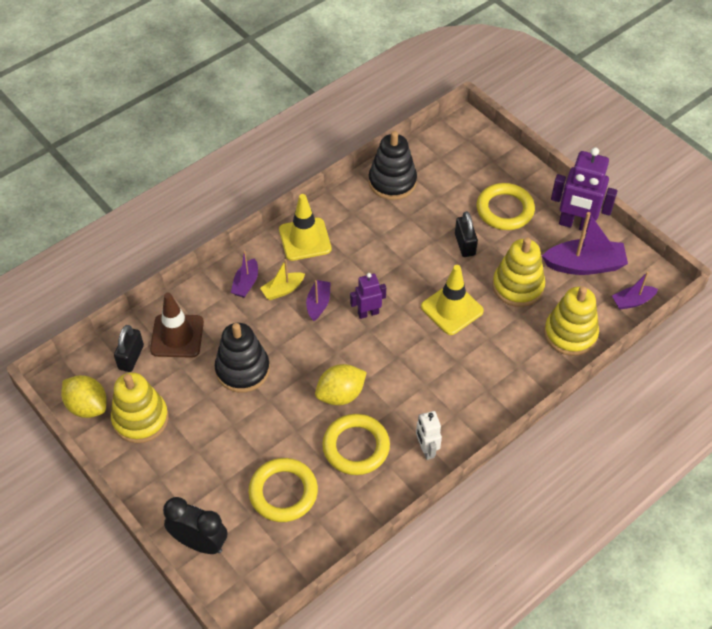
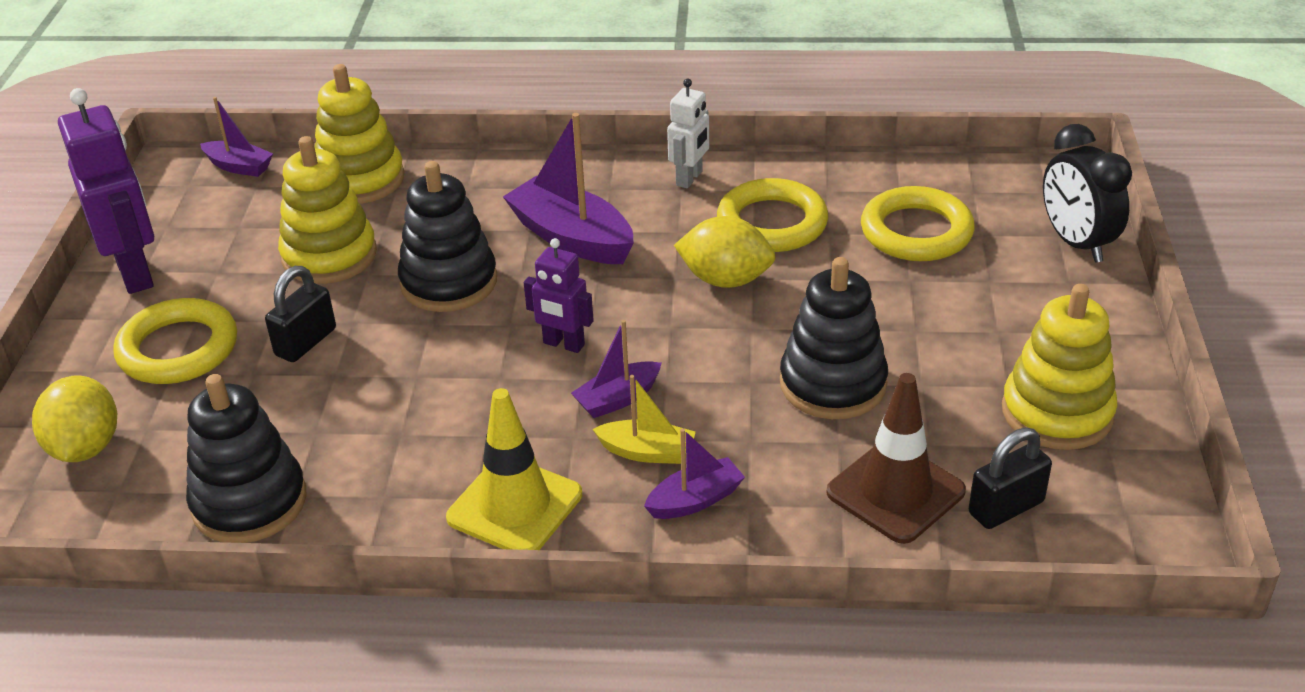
camera: 135 degrees left, 15 degrees down
yellow lemon [61,375,107,418] -> yellow lemon moved to [32,376,117,462]
yellow traffic cone [421,265,484,335] -> black stacking toy [398,161,497,312]
purple boat [542,212,628,275] -> purple boat moved to [503,113,634,264]

